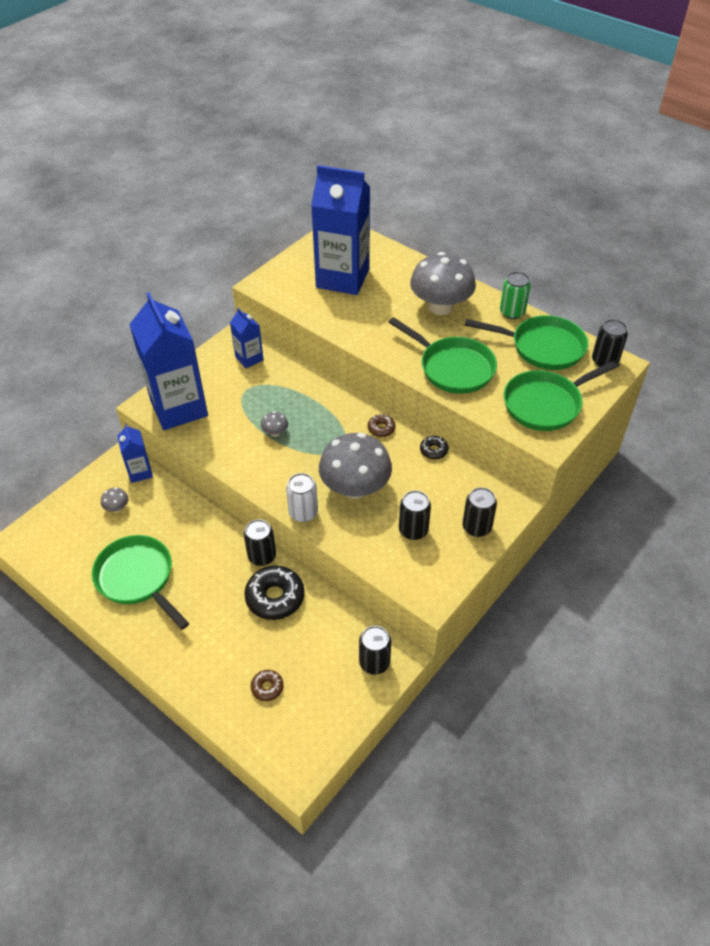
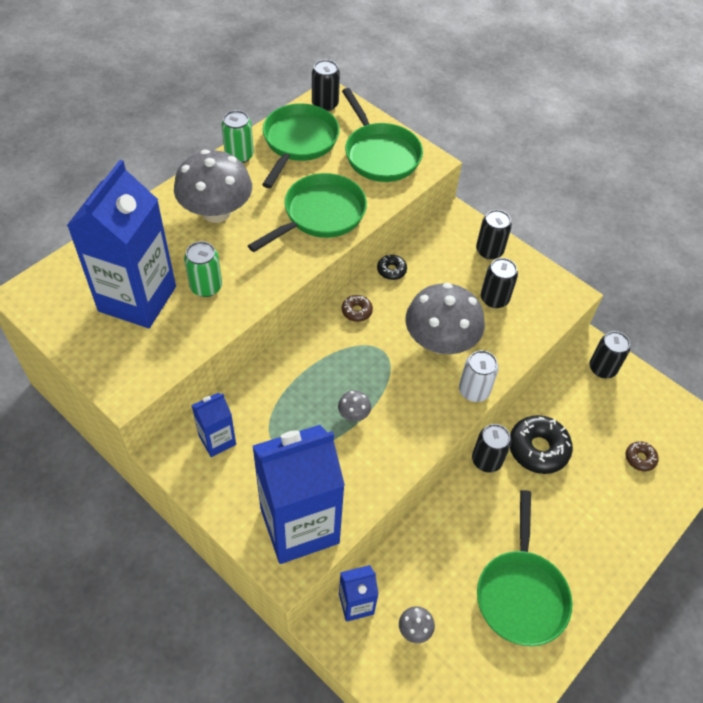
camera: 90 degrees left, 5 degrees up
green pan [92,535,189,630] -> green pan turned 45 degrees counterclockwise [477,490,573,646]
none -> green can [184,241,222,297]

